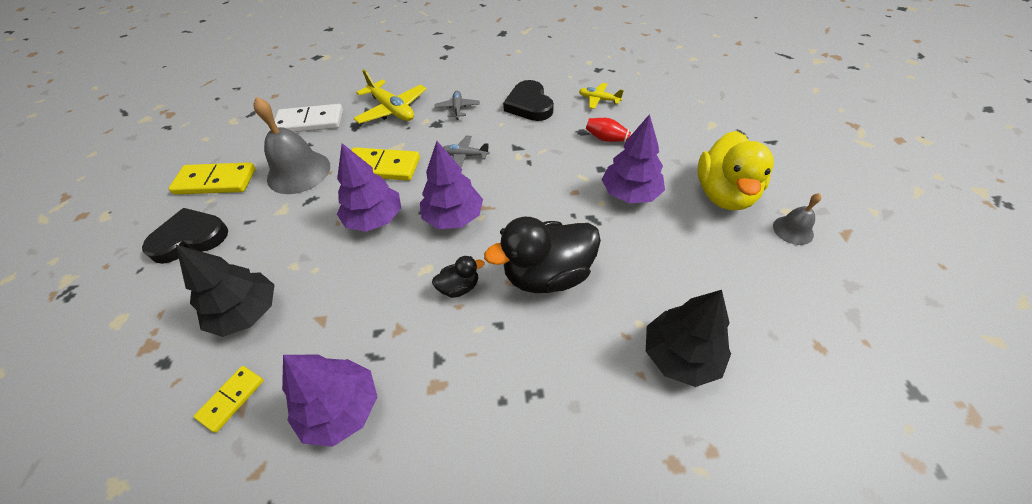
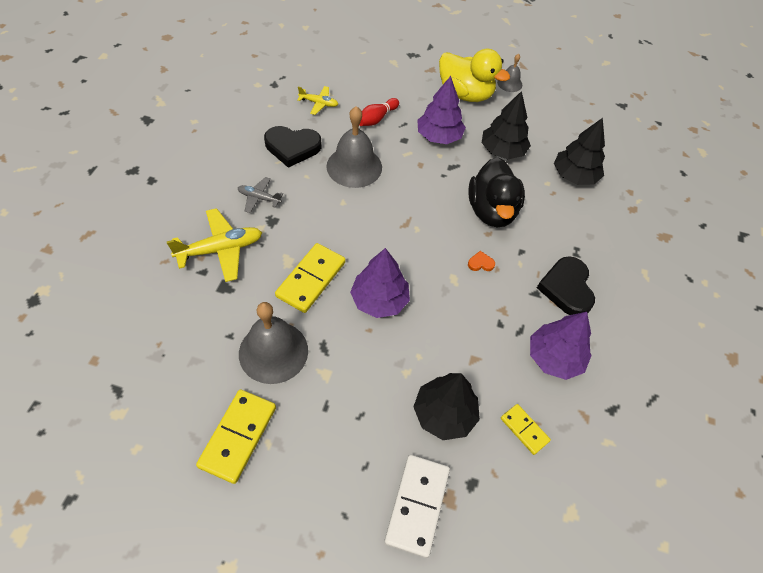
camera: 75 degrees left, 5 degrees up
black heart [142,208,228,264] -> black heart moved to [537,256,595,315]
white domino [274,104,343,132] -> white domino moved to [384,455,450,558]
purple tree [420,141,483,229] -> none
black duck [432,256,484,298] -> orange heart [468,251,495,271]
grey plane [443,135,490,168] -> none
yellow plane [579,83,624,109] -> yellow plane turned 120 degrees counterclockwise [297,86,338,115]
none -> grey bell [327,106,382,188]
none -> black tree [482,91,531,159]

